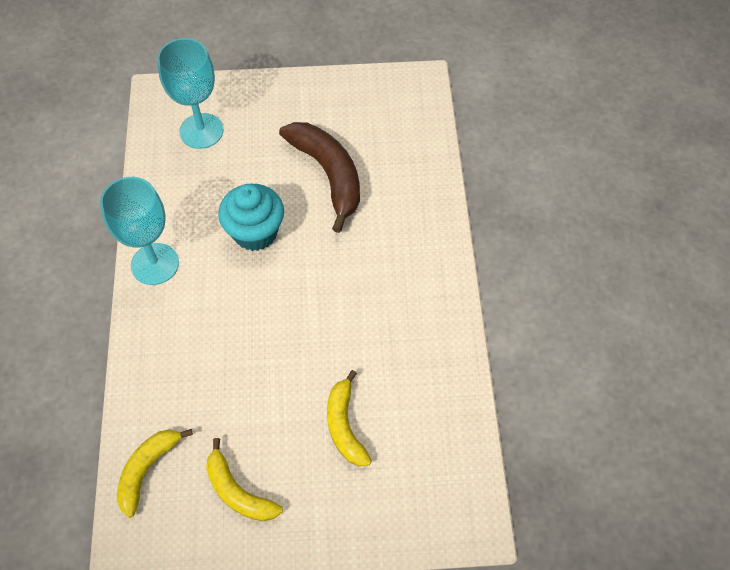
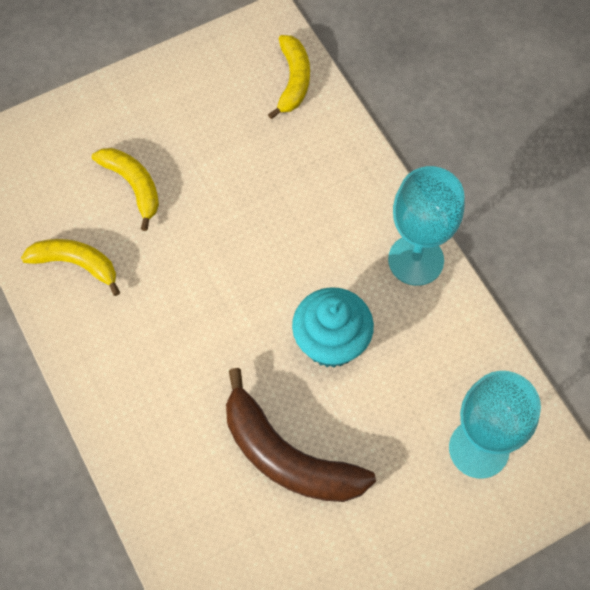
camera: 155 degrees right, 5 degrees up
yellow banana [206,438,283,521] -> yellow banana moved to [21,239,120,296]

